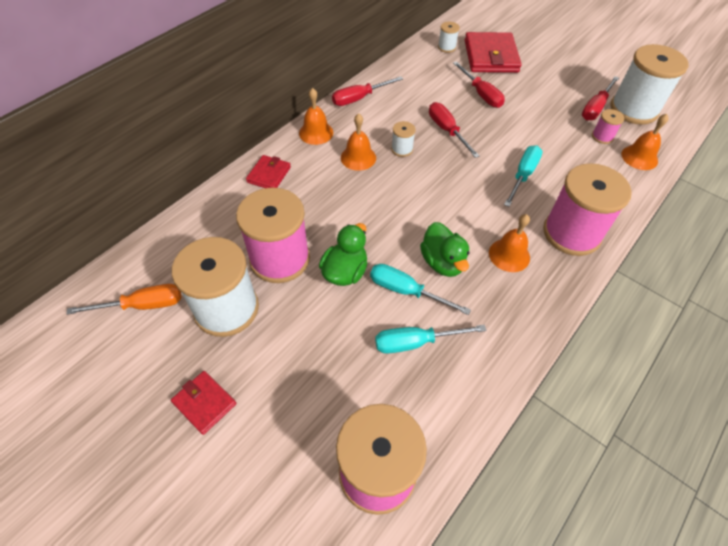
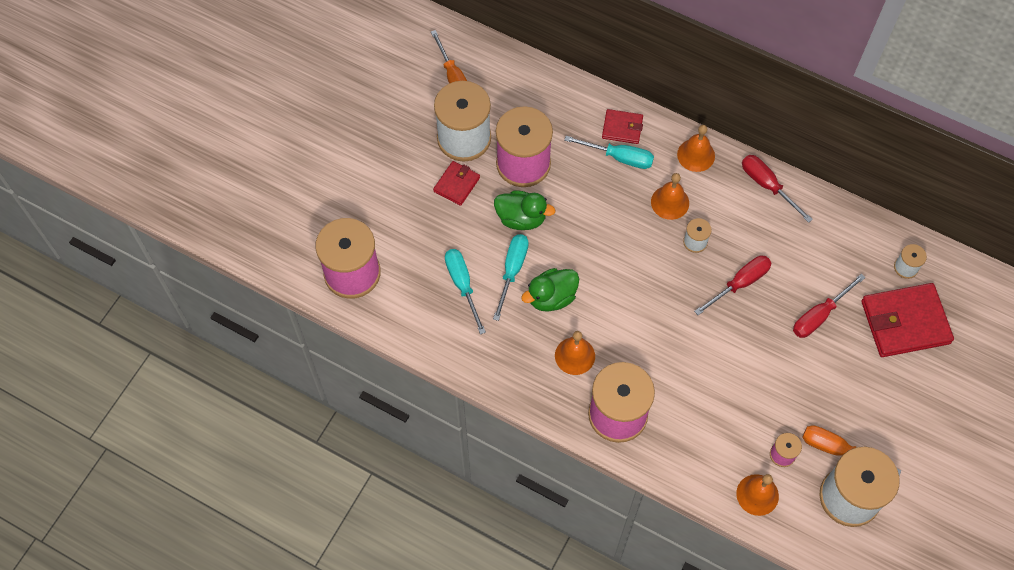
camera: 80 degrees right, 10 degrees up
red wallet [171,371,236,435] -> red wallet moved to [433,161,480,206]
turquoise screwdriver [504,145,543,207] -> turquoise screwdriver moved to [564,136,654,169]
red screwdriver [582,76,619,121] -> orange screwdriver [802,425,901,476]

